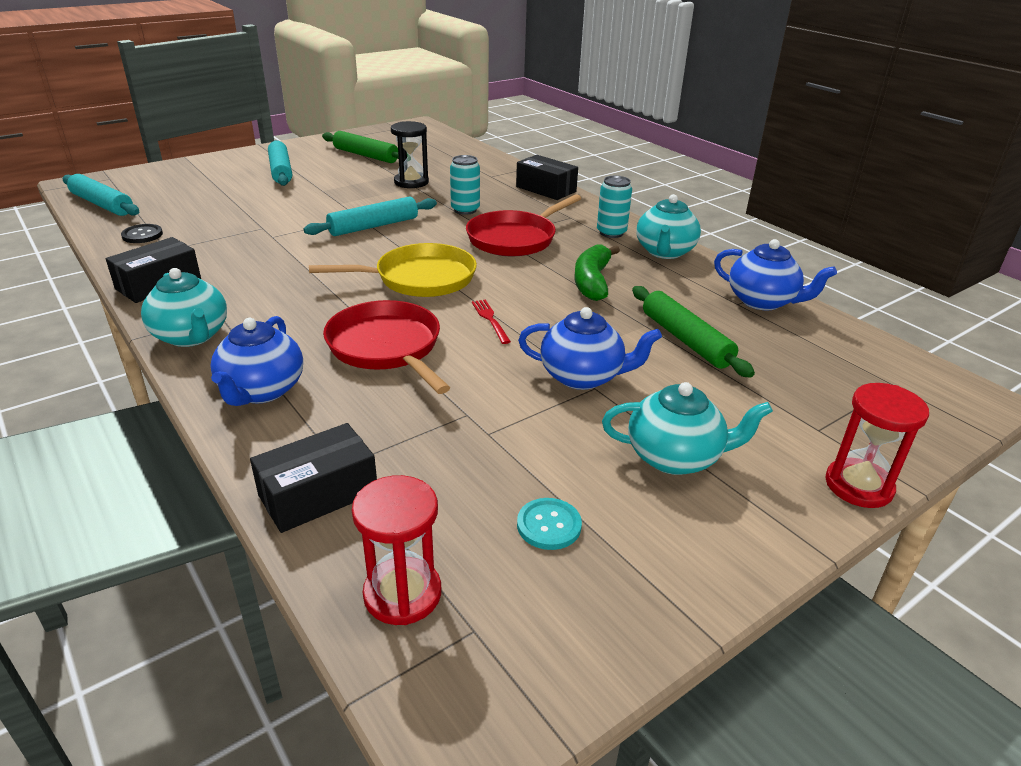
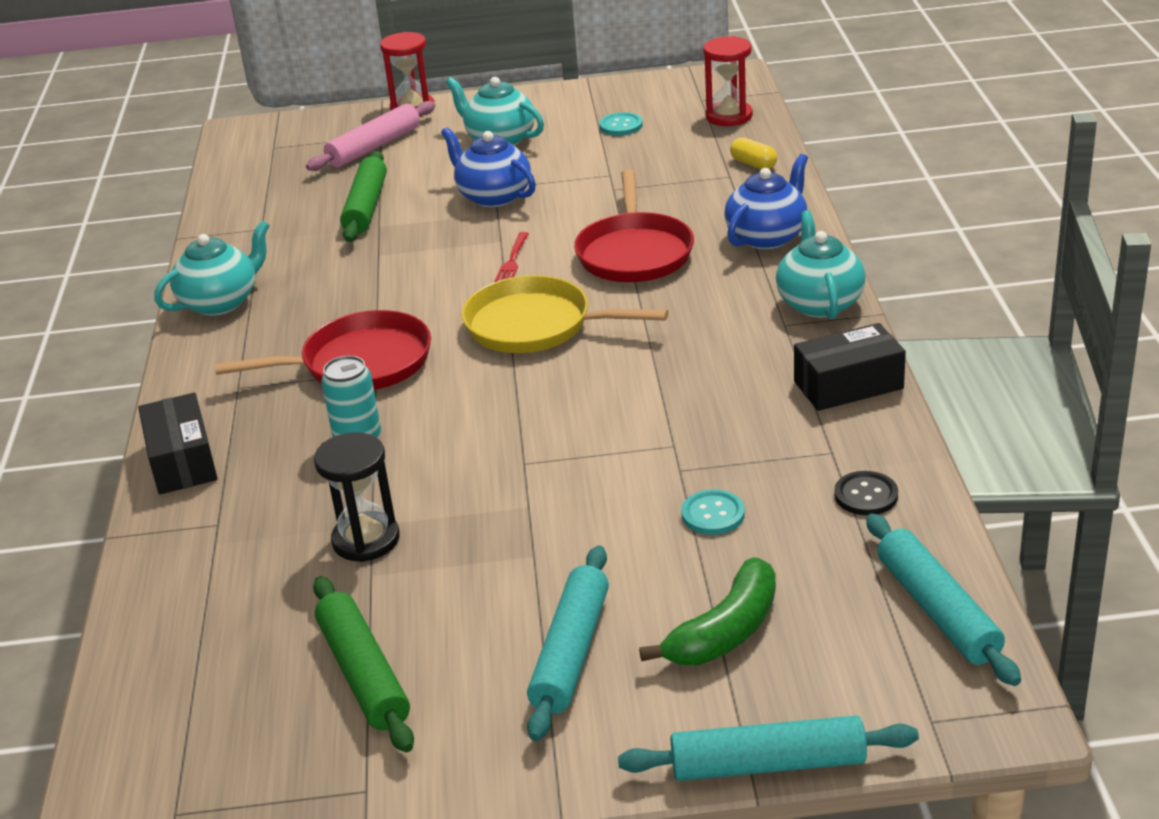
camera: 145 degrees left, 0 degrees up
black box [250,423,377,533] -> yellow capsule [730,137,777,169]
turquoise rolling pin [303,196,437,236] -> turquoise rolling pin moved to [618,716,919,781]
green banana [575,244,620,301] -> green banana moved to [639,557,776,665]
turquoise can [597,176,632,238] -> none
blue teapot [714,239,837,310] -> none
none -> pink rolling pin [306,101,435,171]
none -> turquoise button [681,489,745,535]

